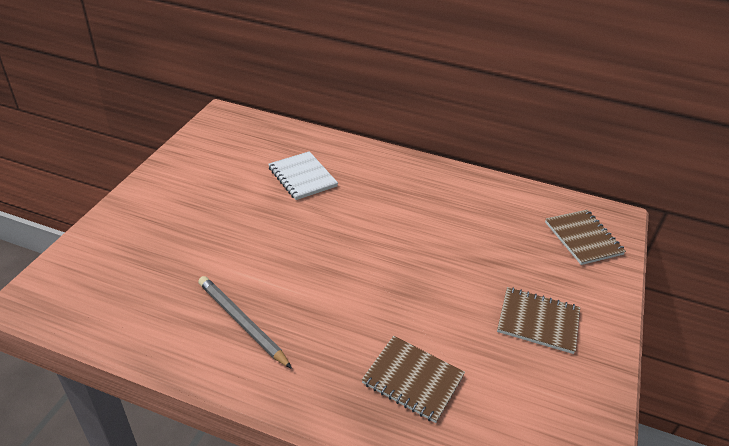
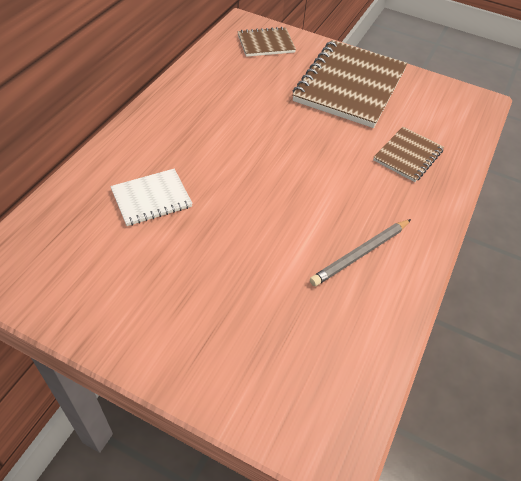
camera: 85 degrees left, 10 degrees up
brown notebook [497,287,580,354] -> brown notebook [292,40,407,128], size x1.98

